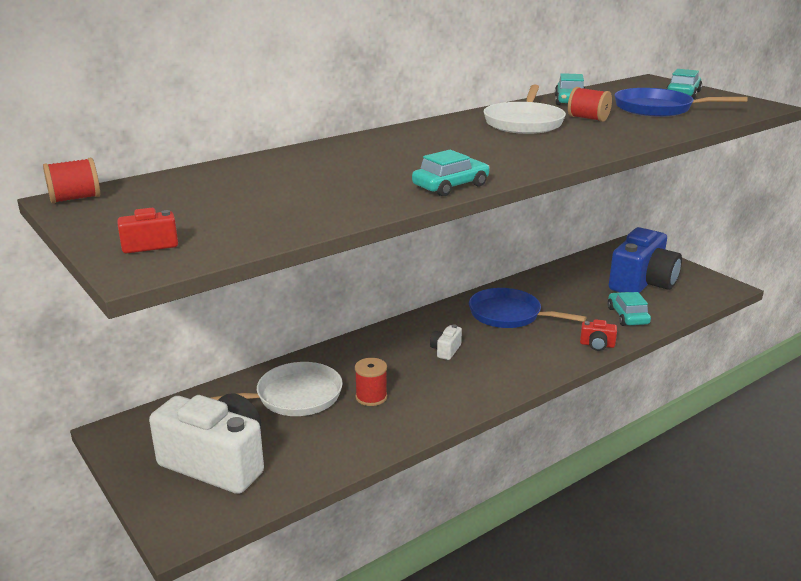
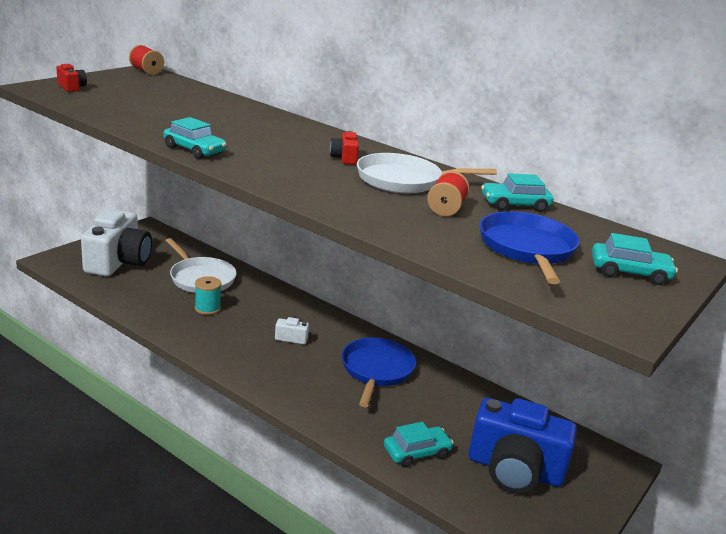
camera: 70 degrees right, 0 degrees up
red spool [355,358,387,406] -> turquoise spool [195,276,222,315]
red camera [580,319,617,351] -> red camera moved to [330,131,359,165]

